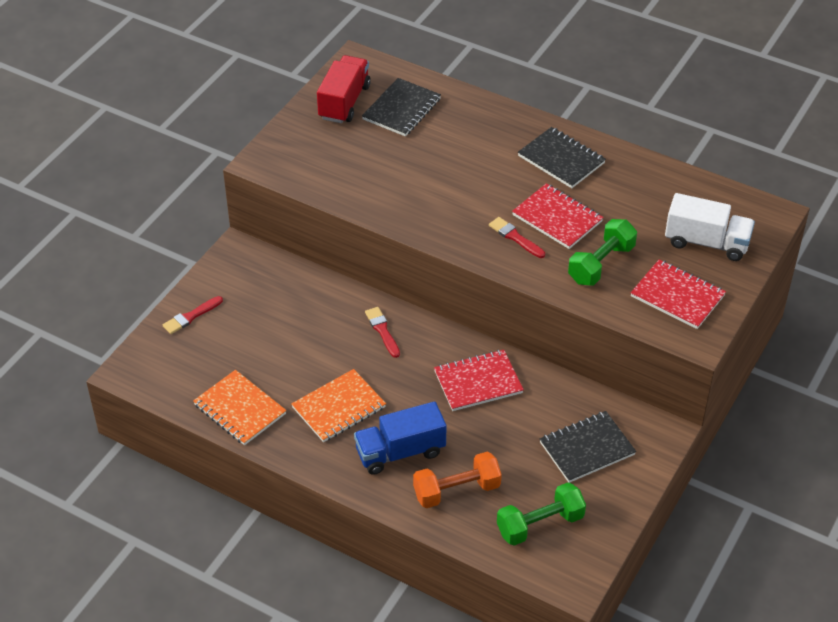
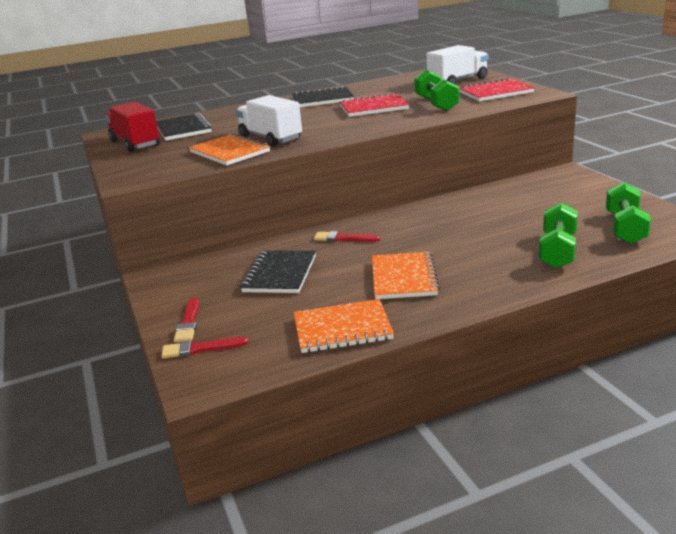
camera: 50 degrees left, 20 degrees down
blue truck [354,401,446,475] -> none
orange dumbbell [413,452,502,508] -> green dumbbell [539,202,578,269]
red notebook [434,350,524,411] -> none
red brush [489,217,545,258] -> red brush moved to [161,337,248,359]
black notebook [540,411,636,483] -> black notebook moved to [240,251,316,293]
none -> orange notebook [189,133,270,166]
none -> white truck [236,95,302,147]

